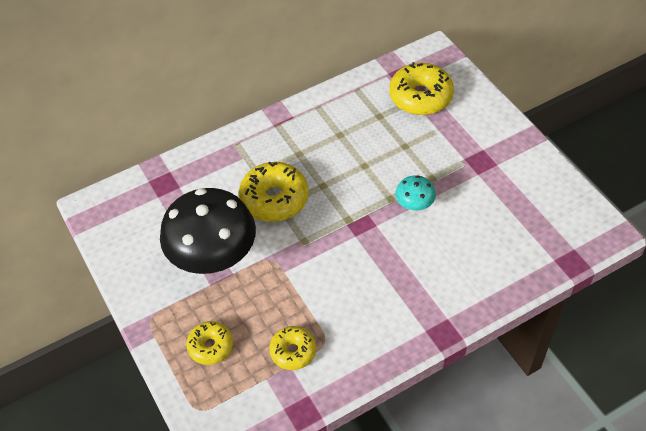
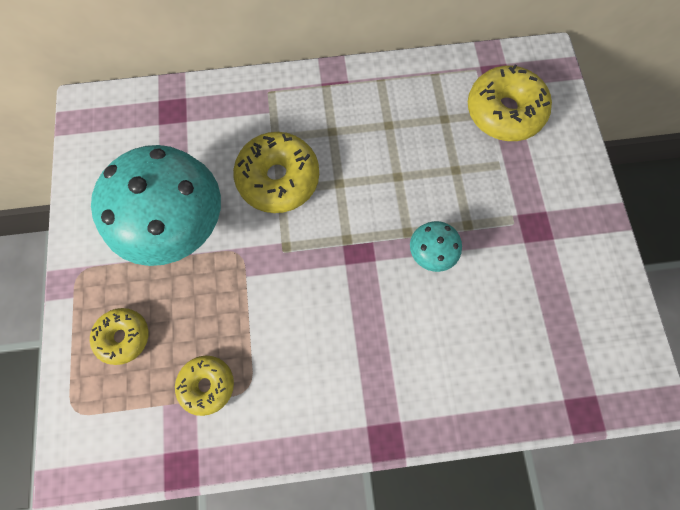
camera: 20 degrees right, 20 degrees up
black mushroom [160,188,256,274] -> turquoise mushroom [91,145,221,266]

